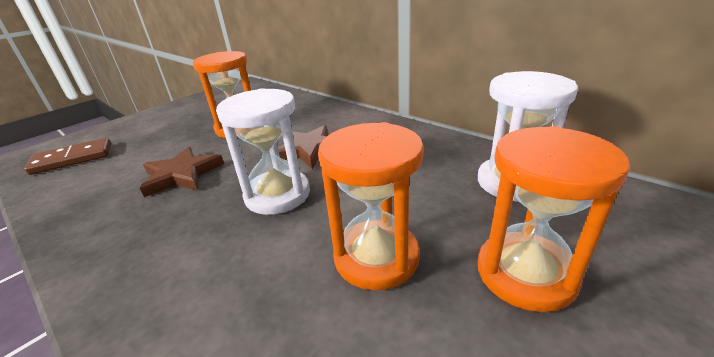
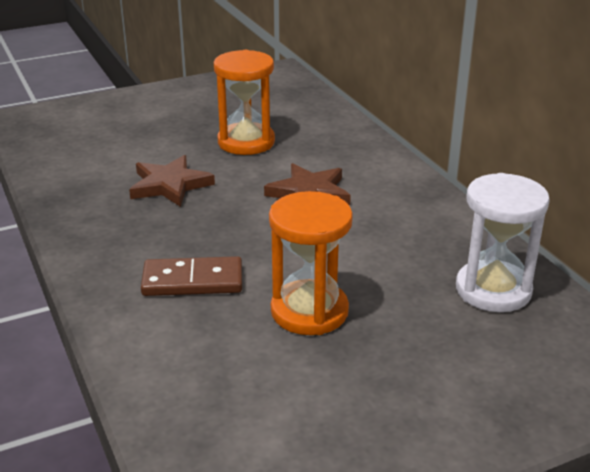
camera: 20 degrees right, 0 degrees up
brown domino [24,138,111,175] -> brown domino moved to [141,256,242,296]
white hourglass [216,88,310,215] -> none
orange hourglass [477,126,630,312] -> none

